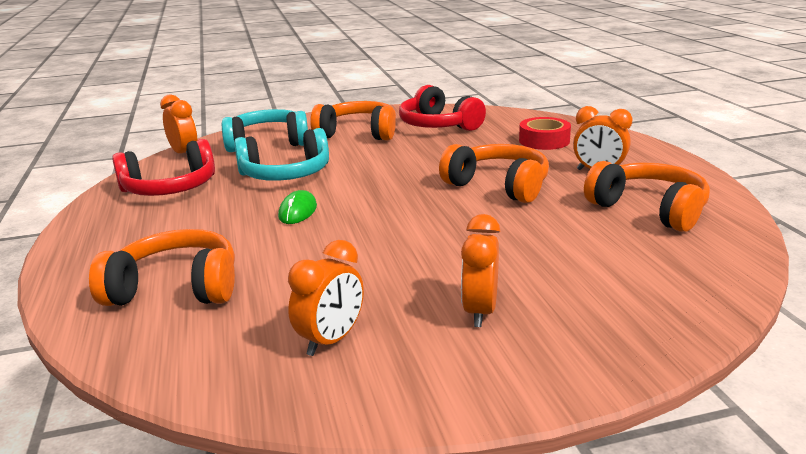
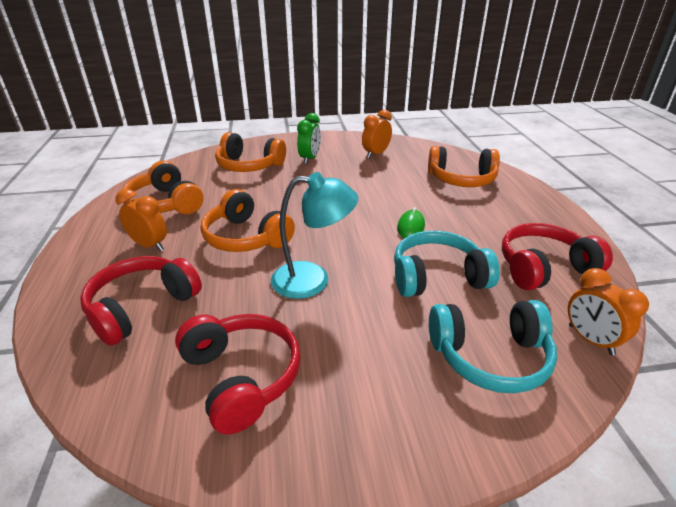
camera: 175 degrees left, 10 degrees up
orange headphones [310,101,396,141] -> orange headphones moved to [215,132,286,172]
orange clock [461,214,500,327] -> green clock [297,113,321,164]
red tape [519,117,571,150] -> red headphones [80,256,202,346]
none -> turquoise lamp [271,172,358,299]

